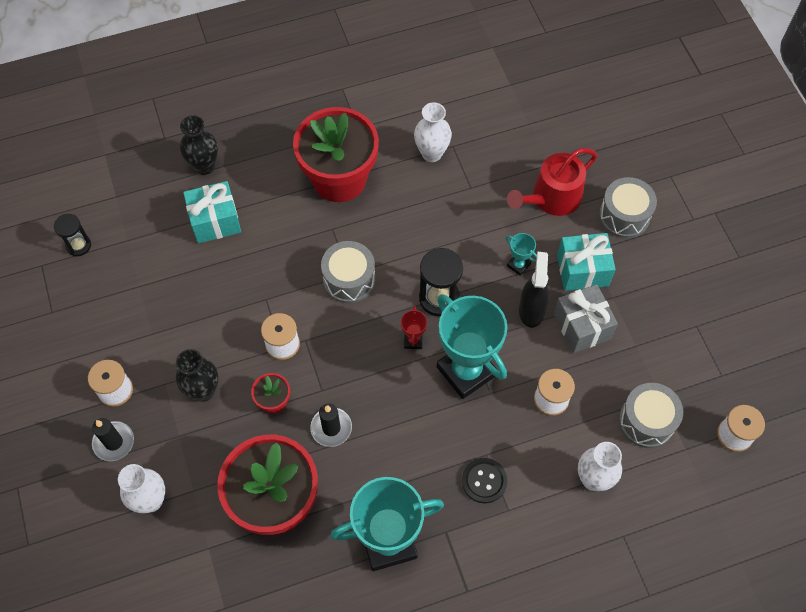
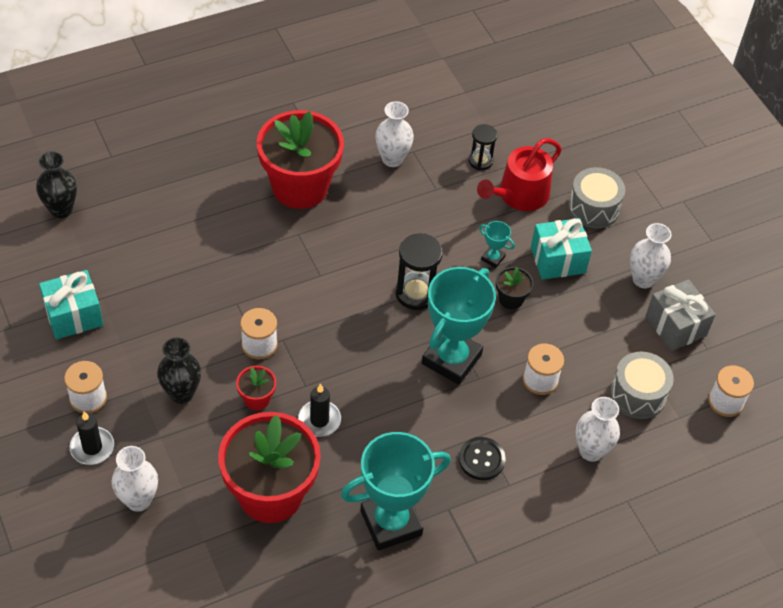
camera: 10 degrees left, 10 degrees down
black hourglass [54,214,91,256] -> black hourglass moved to [469,124,497,170]
black vase [180,115,218,175] -> black vase moved to [36,151,77,218]
turquoise gift [183,181,241,243] -> turquoise gift moved to [39,270,103,339]
grey drum [321,241,375,303] -> none
red trophy [401,306,427,349] -> none
turquoise trophy [437,294,508,399] -> turquoise trophy turned 75 degrees clockwise [422,267,496,385]
black spray bottle [519,252,549,328] -> black flower pot [496,267,534,309]
grey gift [554,284,618,353] -> grey gift moved to [646,279,716,351]
none -> white vase [630,223,672,288]

